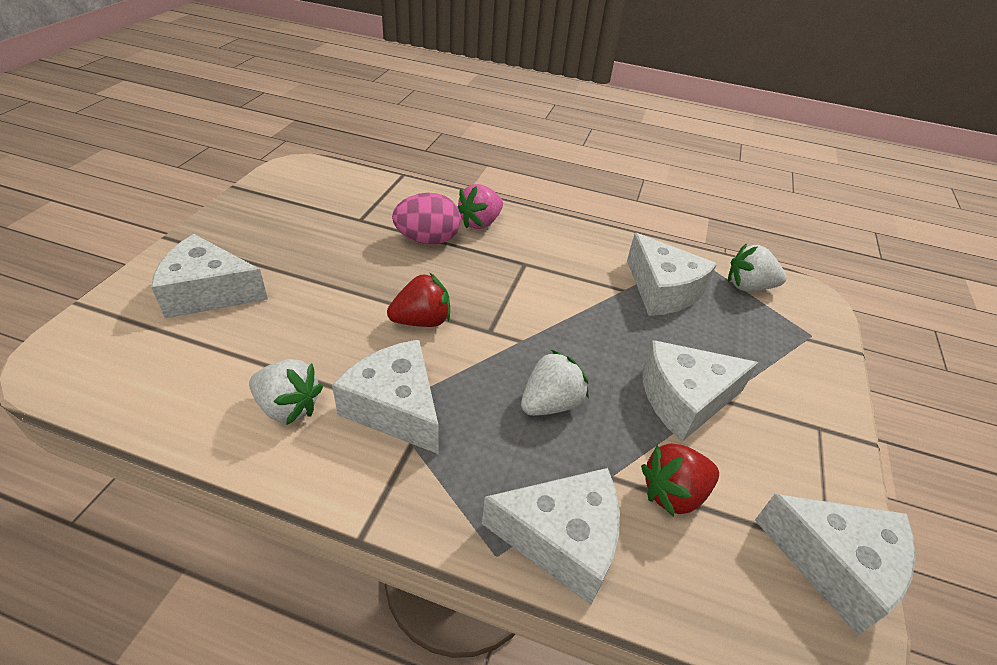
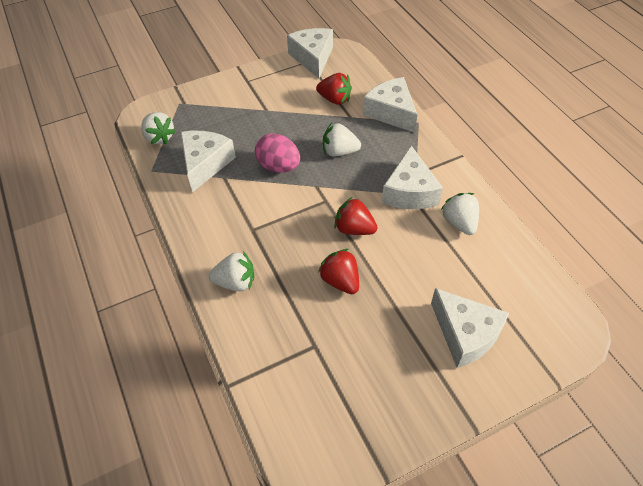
camera: 130 degrees left, 10 degrees up
pink egg [392,193,461,245] -> pink egg moved to [255,133,300,172]
pink strawberry [457,184,503,229] -> white strawberry [209,251,254,291]
white cheese [642,340,759,442] -> none
none -> red strawberry [318,249,359,294]

